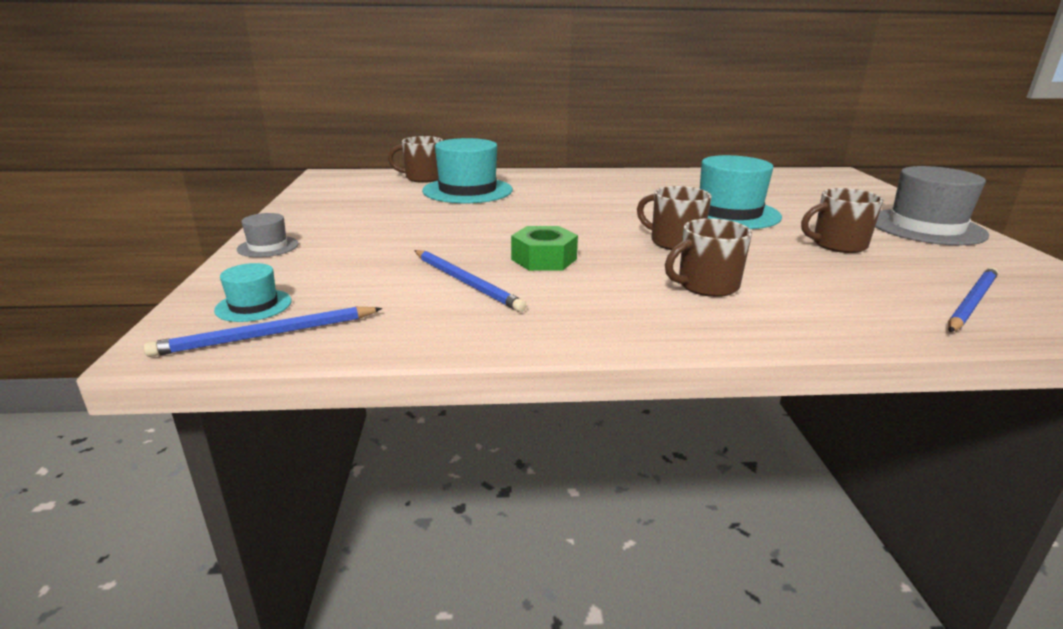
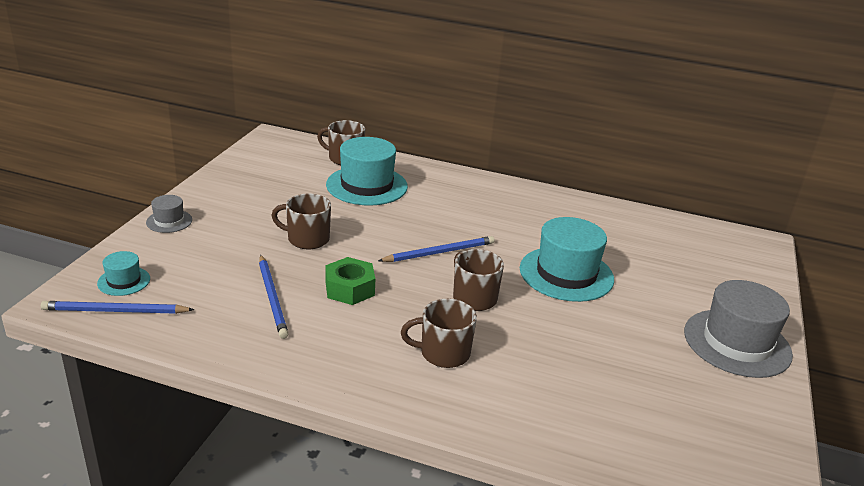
camera: 20 degrees right, 5 degrees up
brown mug [801,188,884,253] -> brown mug moved to [271,194,331,249]
blue pencil [948,267,998,332] -> blue pencil moved to [378,236,495,262]

